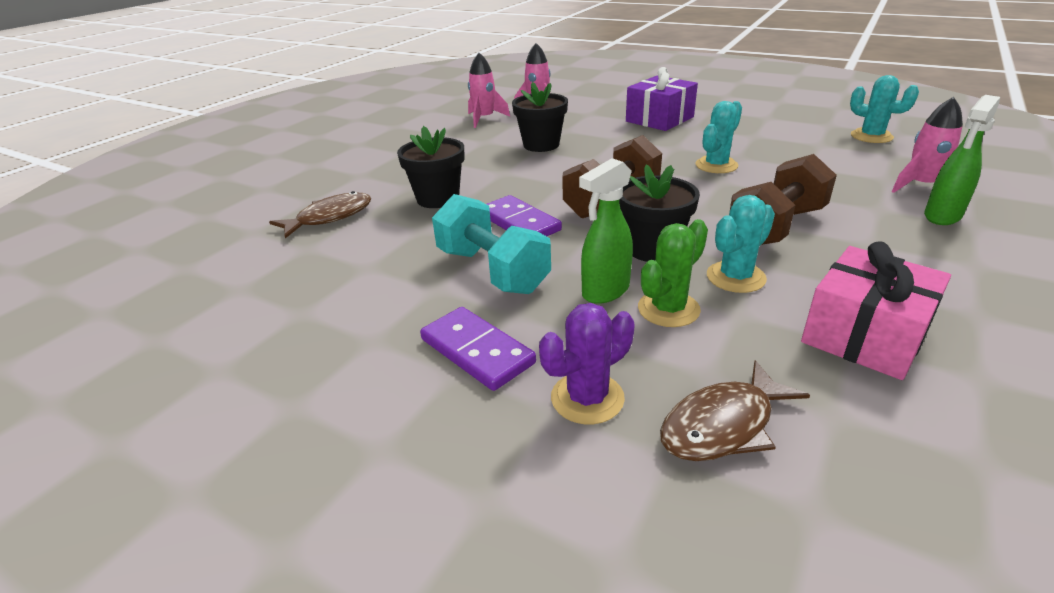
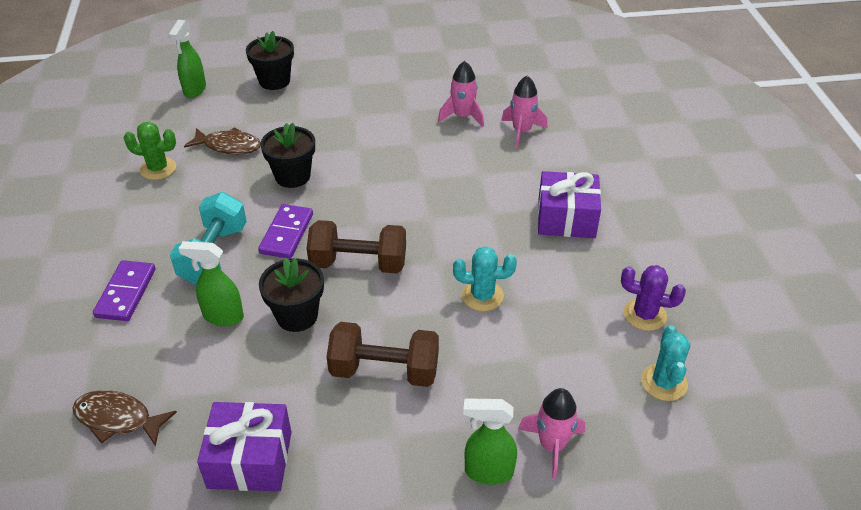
camera: 50 degrees right, 10 degrees up
black flower pot [512,82,568,152] -> black flower pot moved to [246,31,294,90]
purple cactus [539,303,635,424] -> purple cactus moved to [621,265,686,331]
green cactus [638,219,708,327] -> green cactus moved to [124,122,176,180]
turquoise cactus [707,195,775,293] -> none
pink gift [801,241,951,380] -> purple gift [197,402,292,491]
none -> green spray bottle [168,20,206,98]

